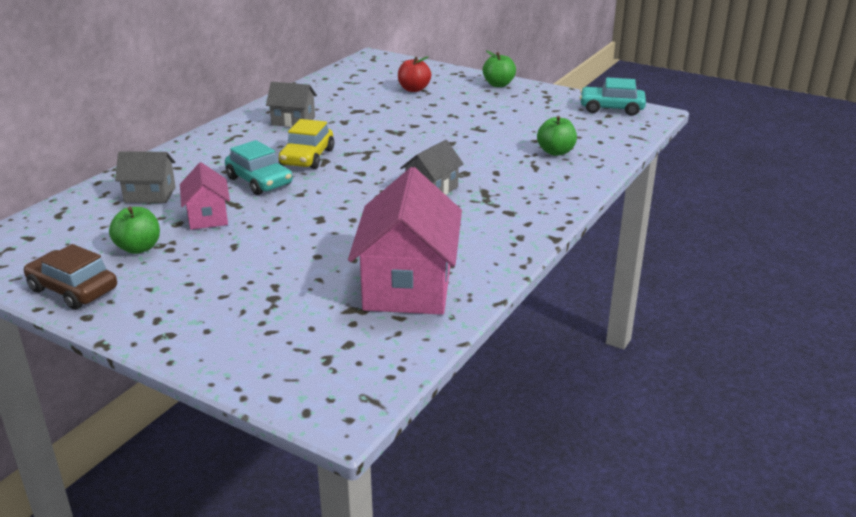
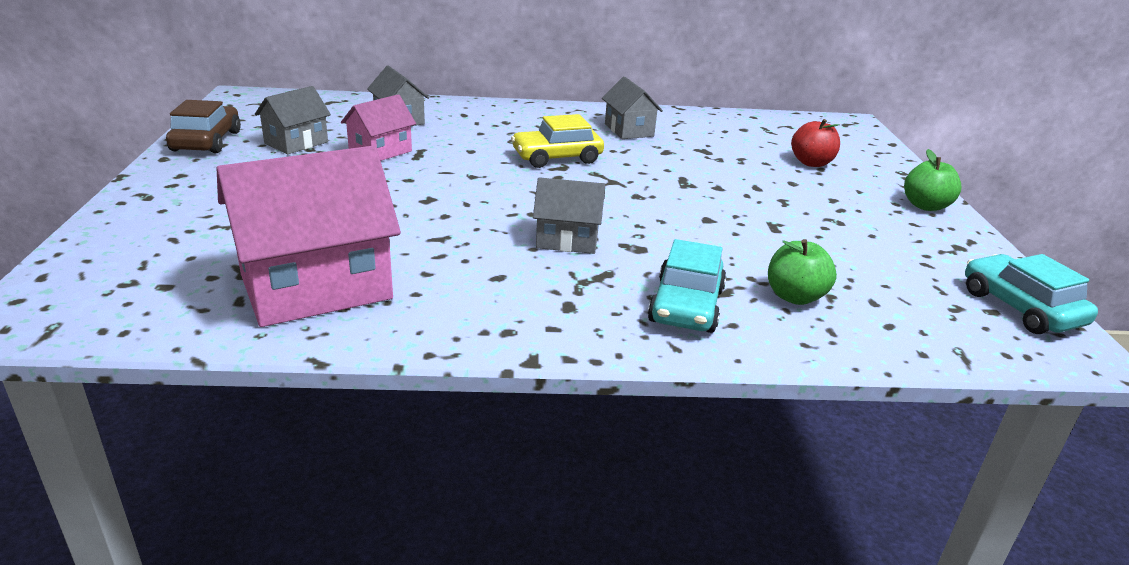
camera: 55 degrees right, 0 degrees up
green apple [109,207,160,254] -> grey house [255,86,331,154]
turquoise car [225,140,293,195] -> turquoise car moved to [648,239,727,333]

